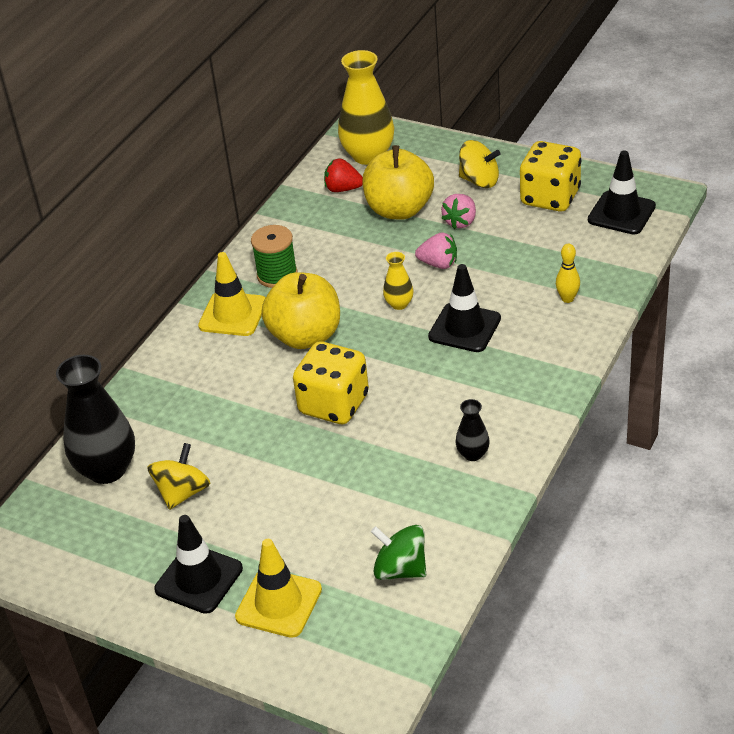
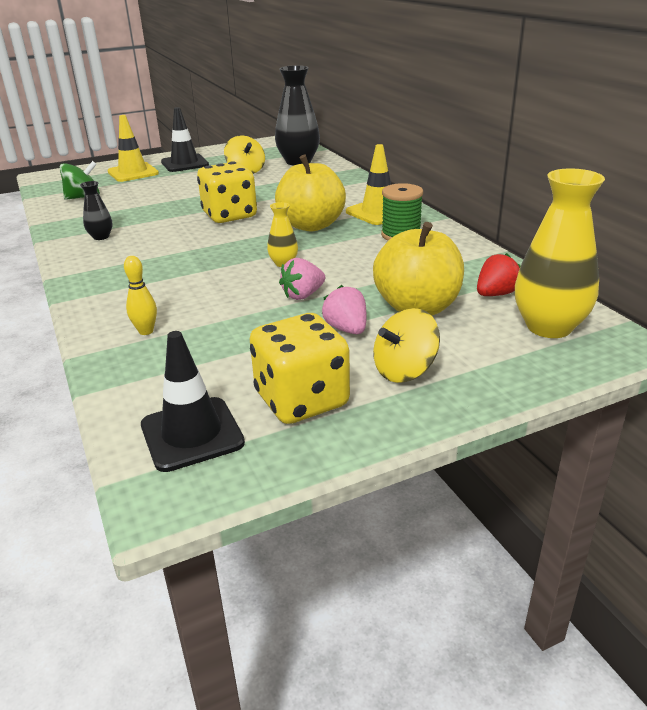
camera: 125 degrees right, 10 degrees down
black traffic cone [428,264,501,352] -> none

